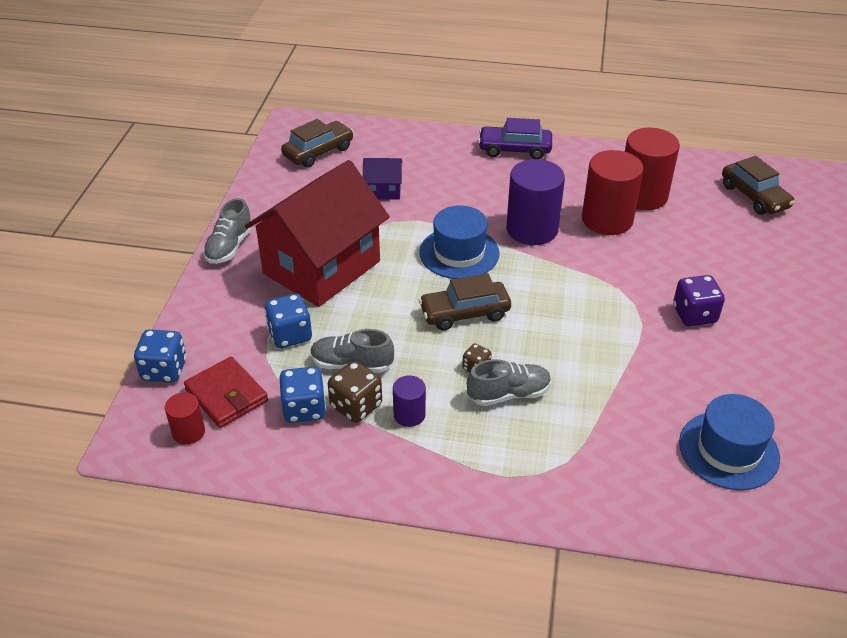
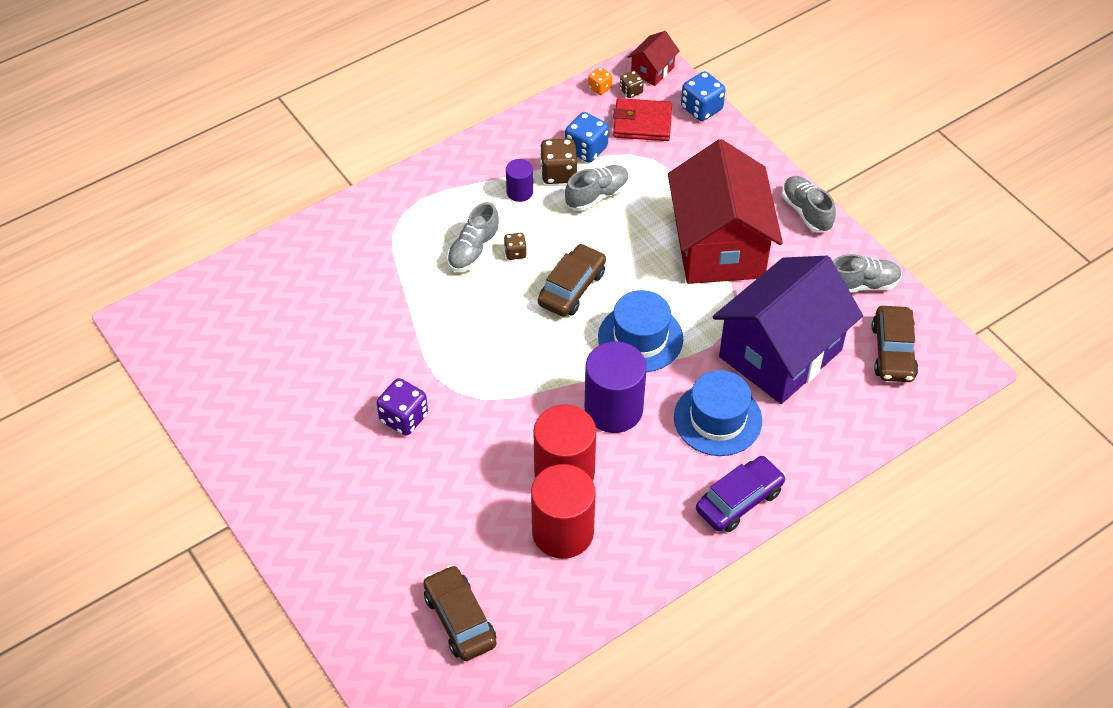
camera: 135 degrees right, 10 degrees up
red cylinder [165,392,205,445] -> brown dice [620,71,644,98]
blue dice [264,294,312,348] -> none
purple house [363,158,402,199] -> purple house [712,256,863,404], size x2.42
blue hat [679,394,780,490] -> blue hat moved to [674,370,762,456]
brown car [722,156,795,215] -> brown car turned 45 degrees clockwise [423,565,496,661]
none -> orange dice [588,67,612,95]
none -> red house [628,31,680,86]
none -> grey shoe [833,254,902,293]

